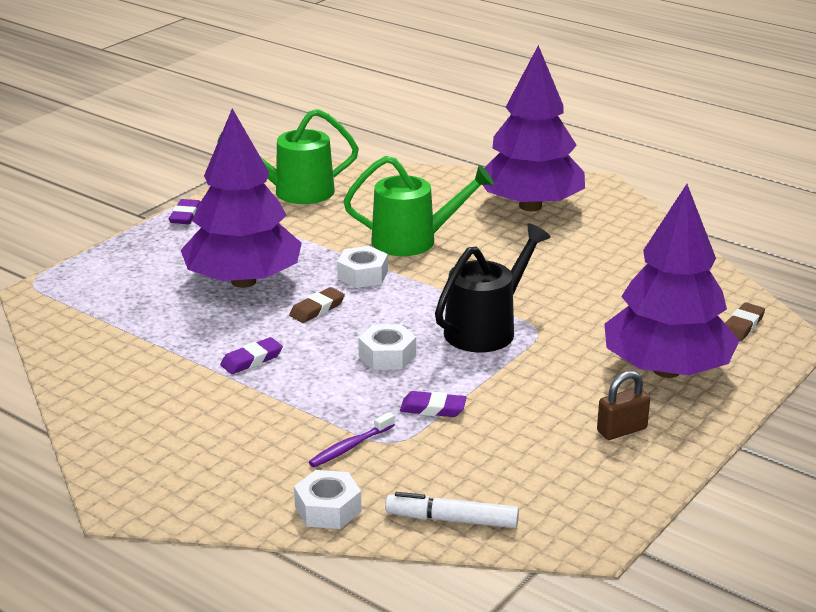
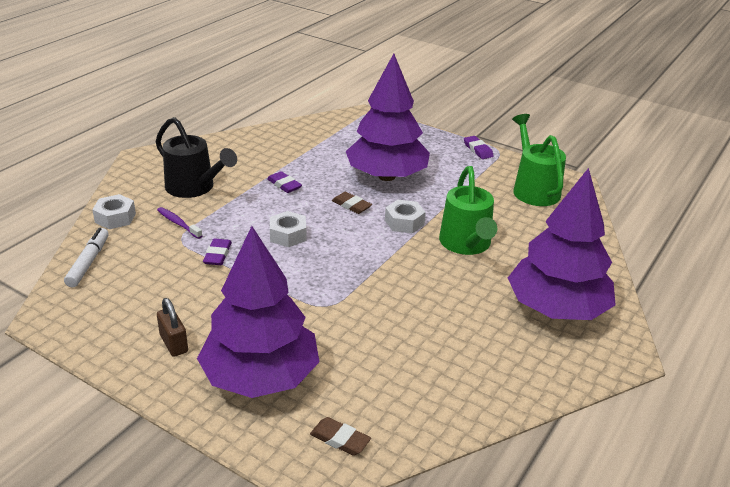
camera: 85 degrees right, 5 degrees up
purple eraser [169,199,200,224] -> purple eraser turned 60 degrees clockwise [464,136,494,159]
black watering can [435,224,550,353] -> black watering can moved to [156,117,237,198]

